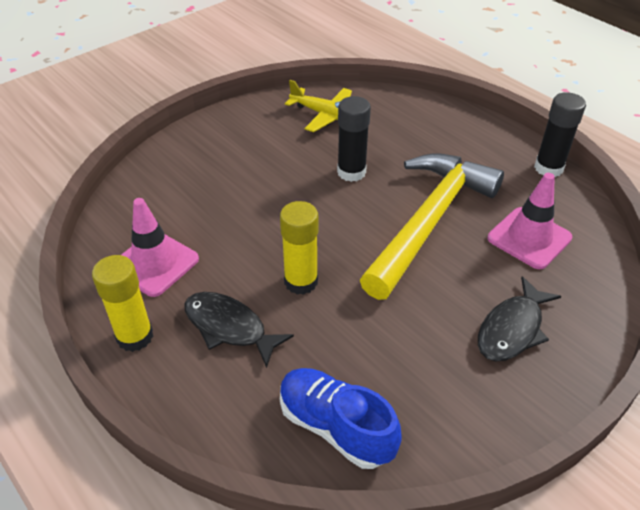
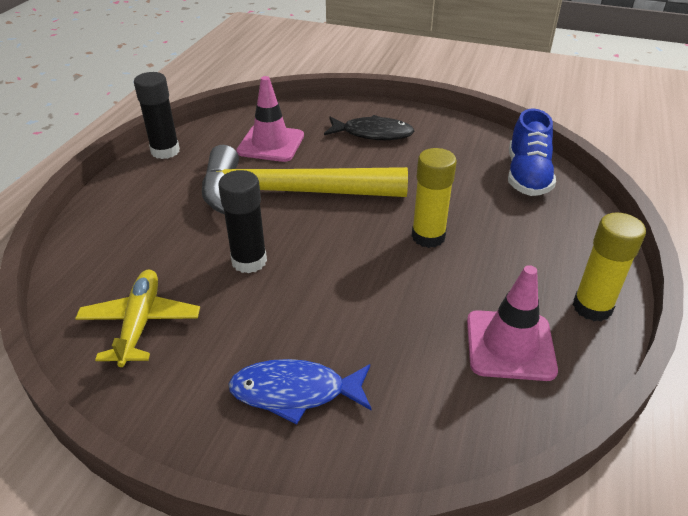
camera: 120 degrees left, 5 degrees down
black fish [184,292,294,368] -> none
none -> blue fish [229,359,372,425]

